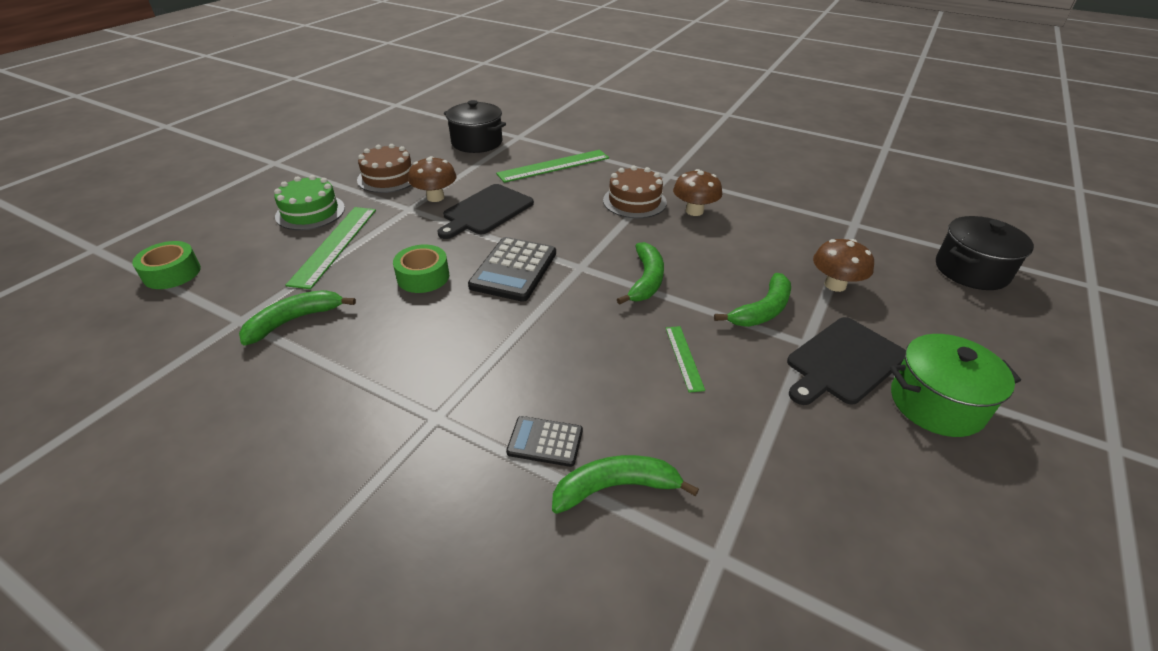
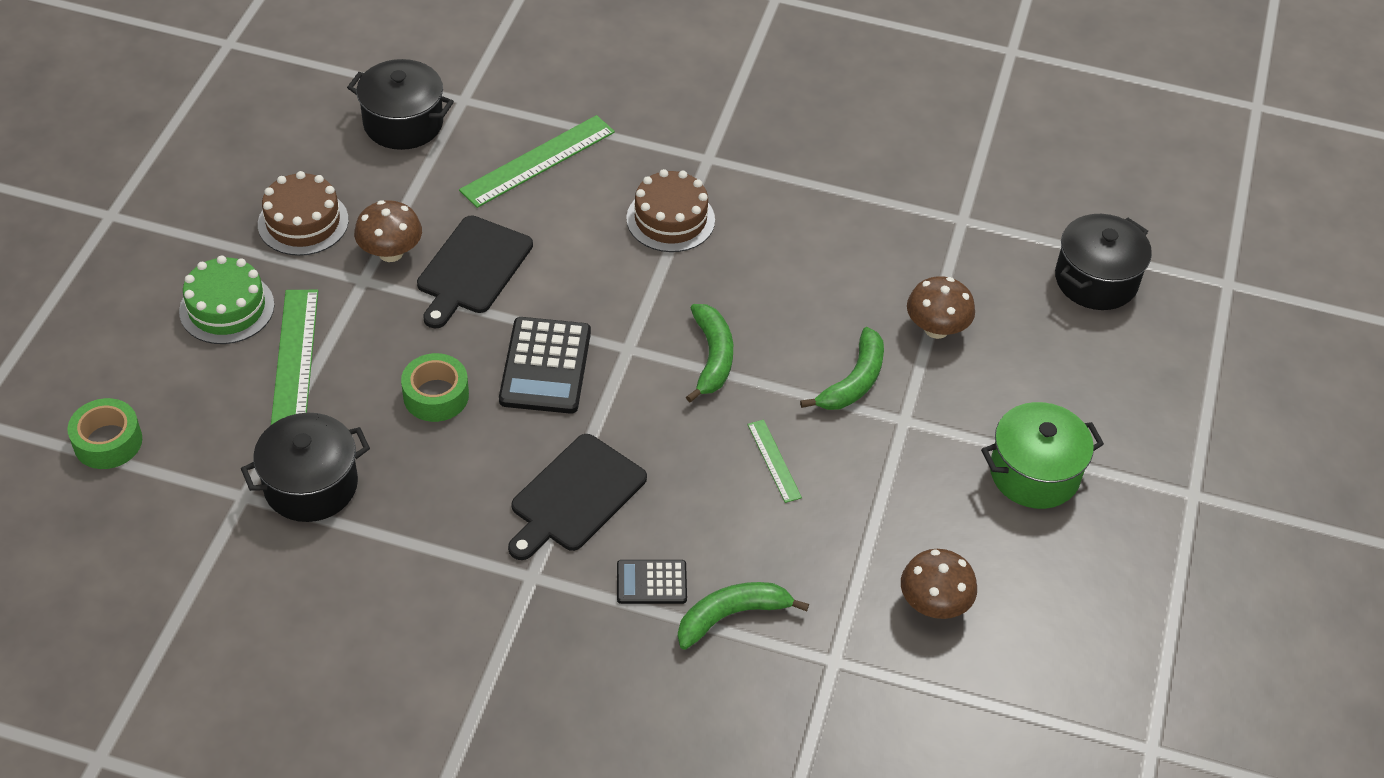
camera: 15 degrees left, 10 degrees up
green banana [239,290,356,346] -> black pot [241,413,370,522]
brown mushroom [673,169,722,216] -> brown mushroom moved to [901,549,977,619]
black cutting board [787,317,905,405] -> black cutting board moved to [508,434,647,560]

